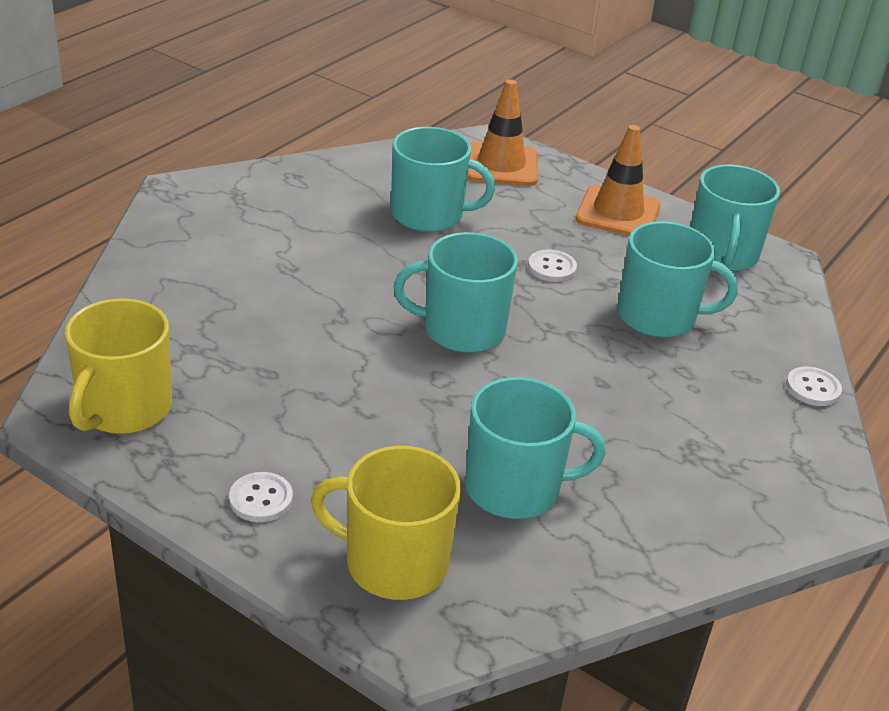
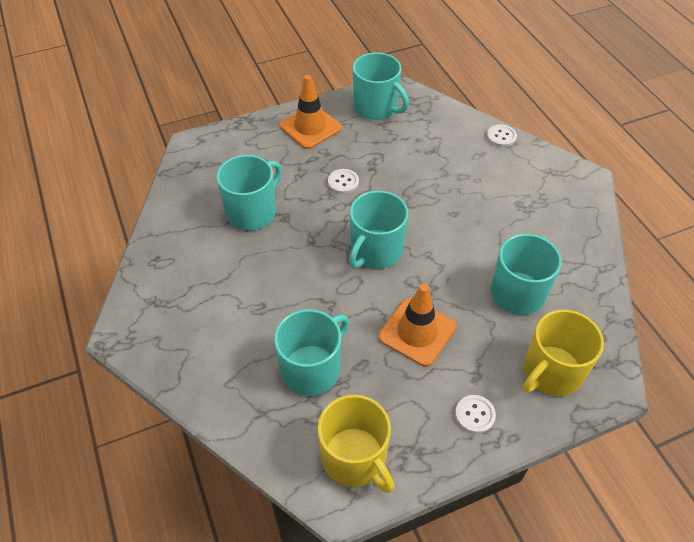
camera: 55 degrees left, 15 degrees up
orange traffic cone [467,79,538,186] -> orange traffic cone moved to [379,284,456,367]
turquoise mug [618,221,738,338] -> turquoise mug moved to [274,309,349,396]

